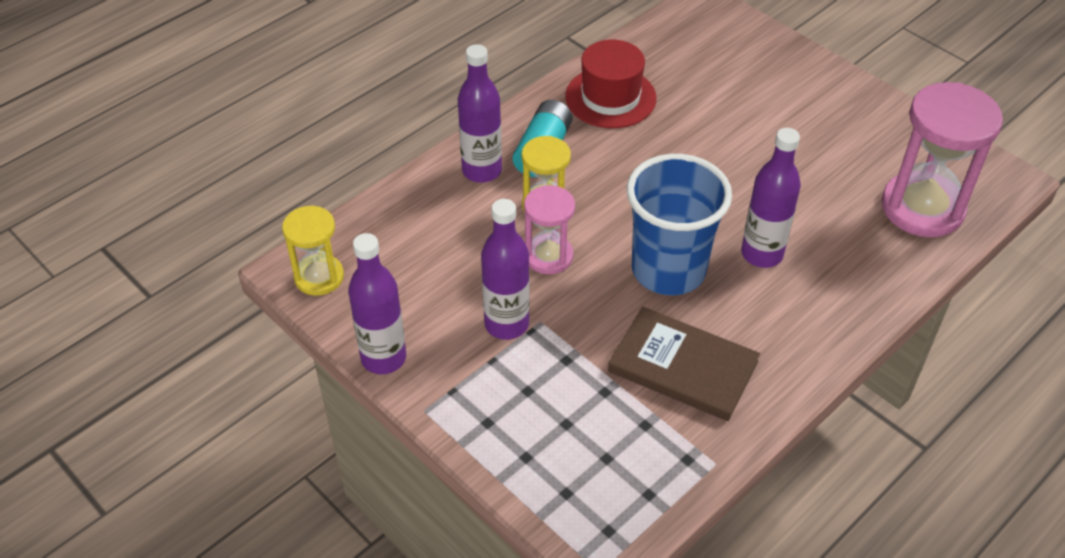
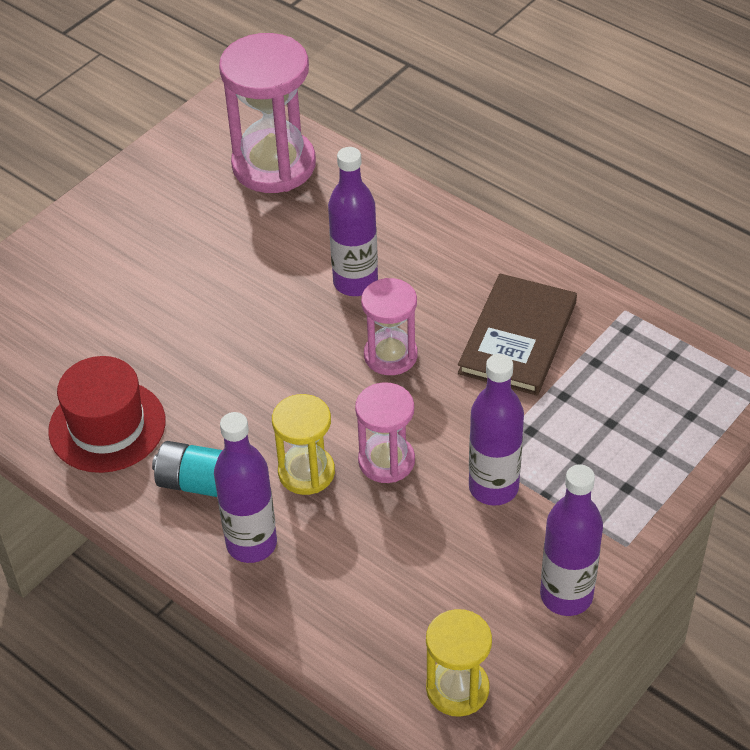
camera: 95 degrees left, 0 degrees up
blue cup [626,154,732,295] -> pink hourglass [361,278,417,375]

